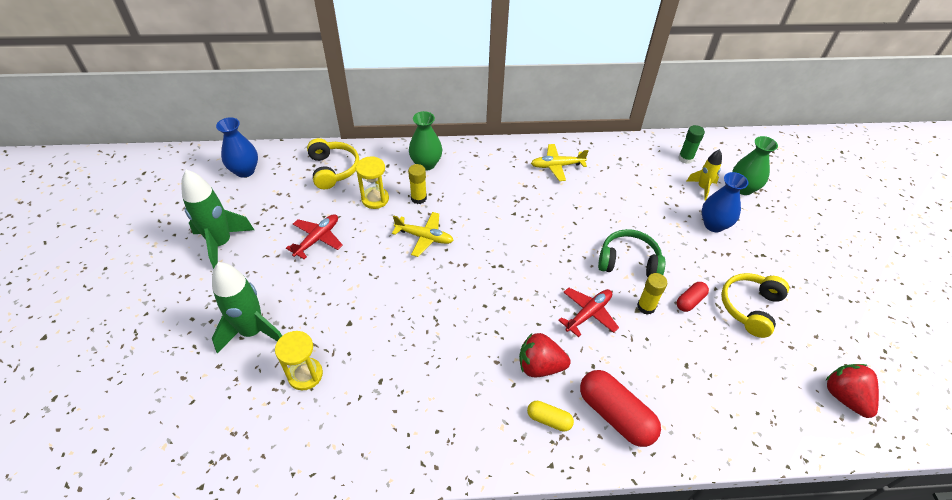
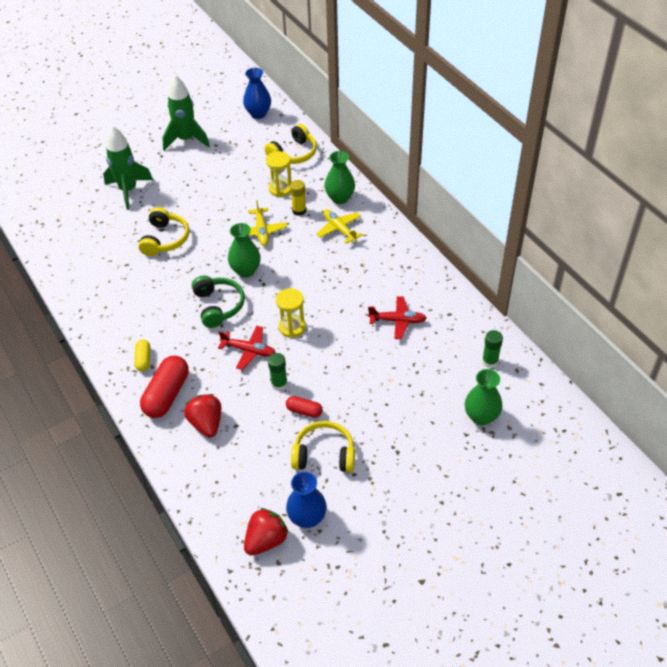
camera: 65 degrees right, 0 degrees up
yellow hourglass [275,331,323,390] -> yellow hourglass moved to [276,288,306,338]
red plane [286,214,343,259] -> red plane moved to [368,296,427,339]
red strawberry [519,333,570,377] -> red strawberry moved to [184,394,221,438]
yellow plane [531,144,589,181] -> yellow plane moved to [317,209,363,244]
green headphones [598,229,666,277] -> green headphones moved to [192,275,245,328]
yellow glue stick [637,273,667,315] -> green glue stick [268,353,288,391]
yellow rocket [687,149,722,201] -> none
blue vase [702,172,748,232] -> blue vase moved to [286,472,327,528]
none -> yellow headphones [138,207,189,256]
none -> green vase [228,223,261,278]

